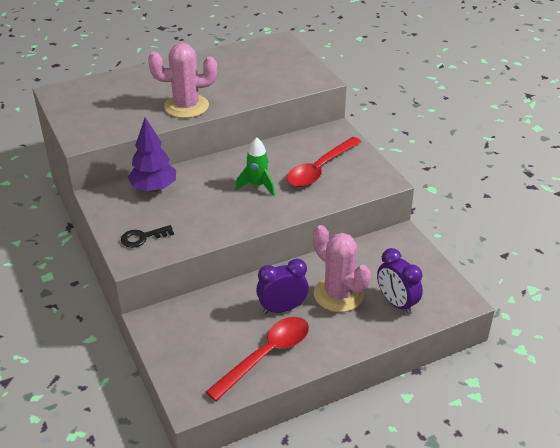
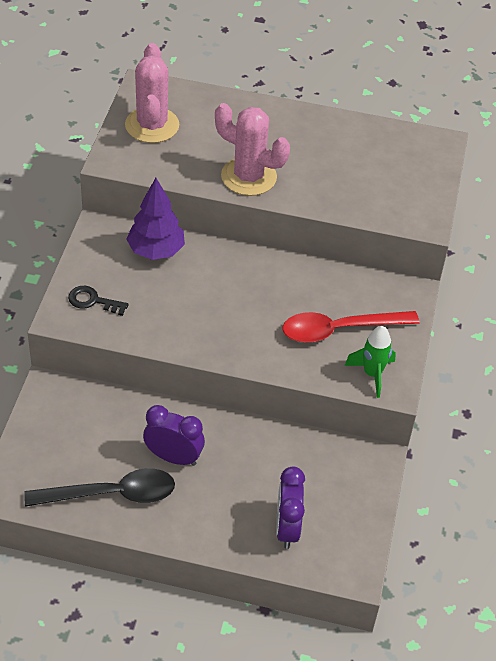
camera: 35 degrees right, 10 degrees up
red spoon [206,317,309,401] -> black spoon [24,468,175,507]
green rocket [235,137,275,196] -> green rocket moved to [344,326,396,398]
pink cactus [313,225,371,312] -> pink cactus moved to [125,43,179,143]

